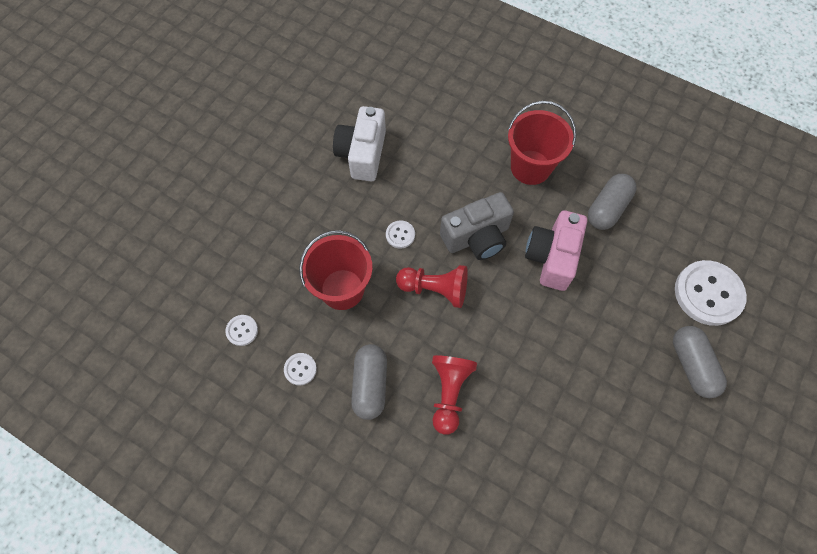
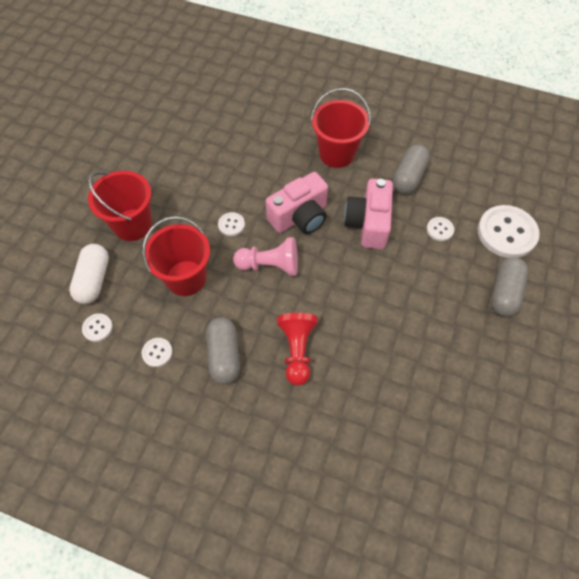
camera: 10 degrees left, 5 degrees down
white camera [333,106,386,181] -> none
red pawn [396,265,468,308] -> pink pawn [233,237,298,276]
grey camera [440,192,514,260] -> pink camera [266,172,328,234]
grey capsule [673,326,727,398] -> grey capsule turned 45 degrees clockwise [491,257,528,317]
none -> white capsule [69,244,109,304]
none -> red bucket [88,171,152,241]
none -> white button [427,217,454,241]

